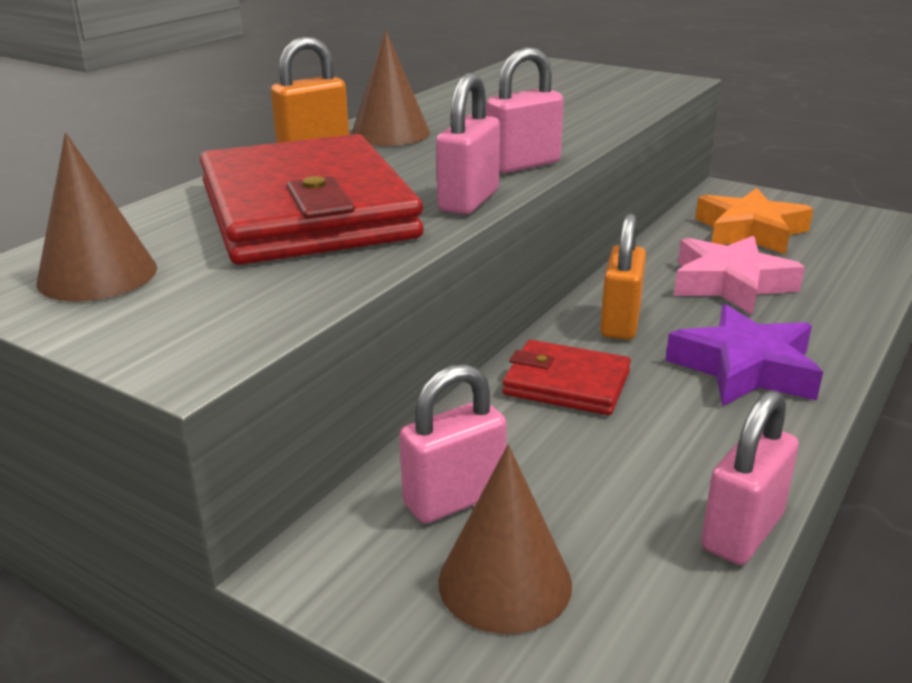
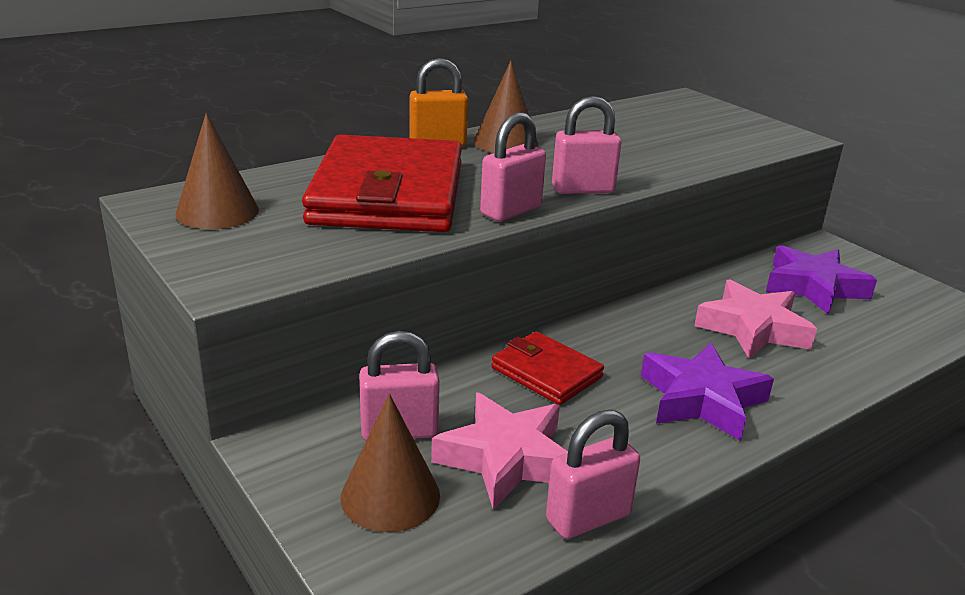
camera: 20 degrees right, 0 degrees up
orange padlock [600,213,646,340] -> none
orange star [695,188,813,254] -> purple star [766,245,877,315]
none -> pink star [431,393,568,510]

